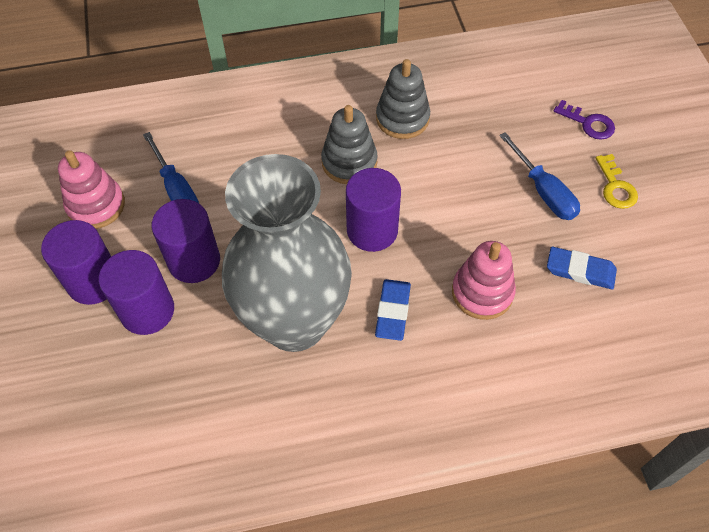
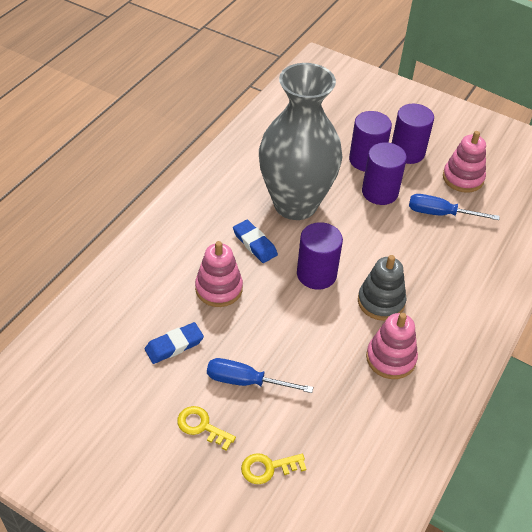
camera: 130 degrees right, 10 degrees down
grey stacking toy [376,59,430,139] -> pink stacking toy [366,313,418,379]
purple key [554,100,615,140] -> yellow key [241,453,306,484]

